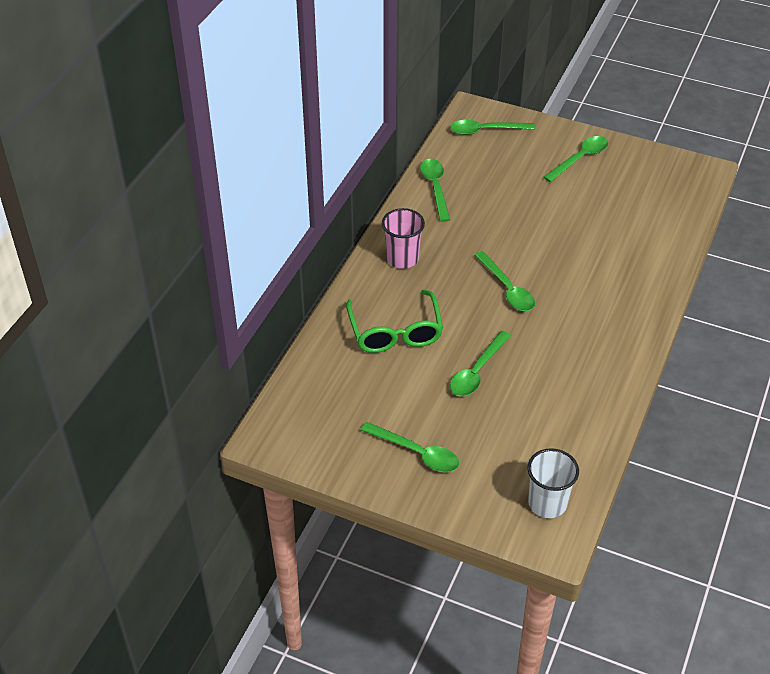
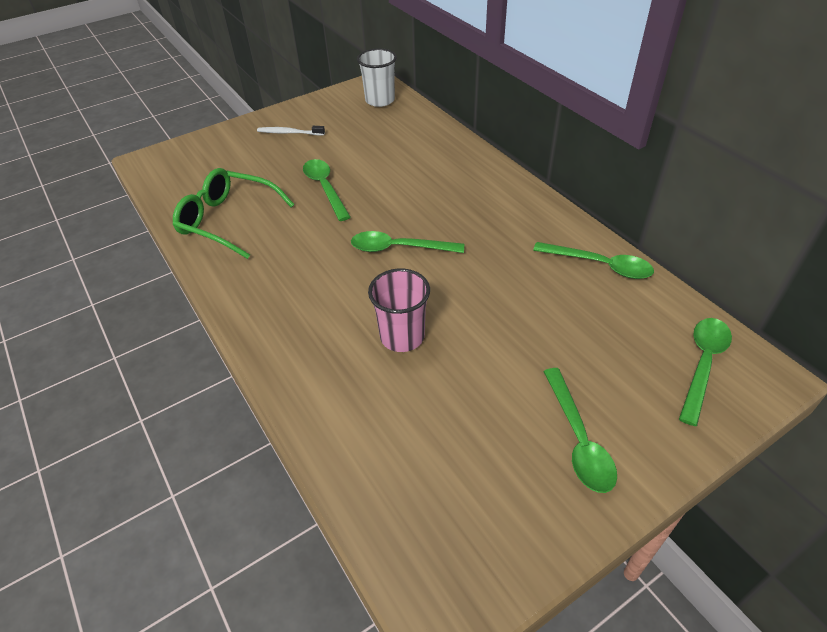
camera: 125 degrees right, 0 degrees up
green glasses [346,290,443,353] -> green glasses moved to [173,168,295,259]
green spoon [361,422,459,472] -> white toothbrush [257,126,325,135]
pink cup [382,208,425,269] -> pink cup moved to [368,269,430,352]
white cup [527,448,579,518] -> white cup moved to [357,48,397,107]

